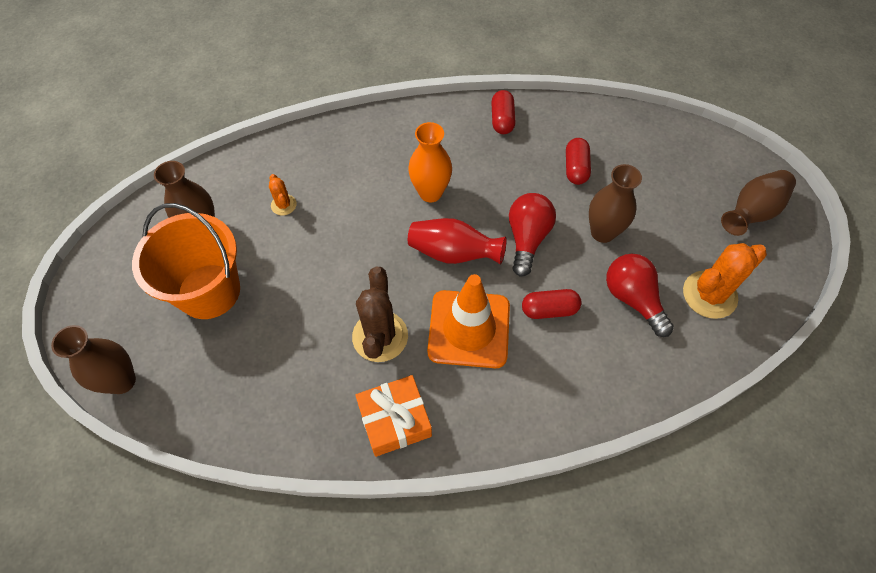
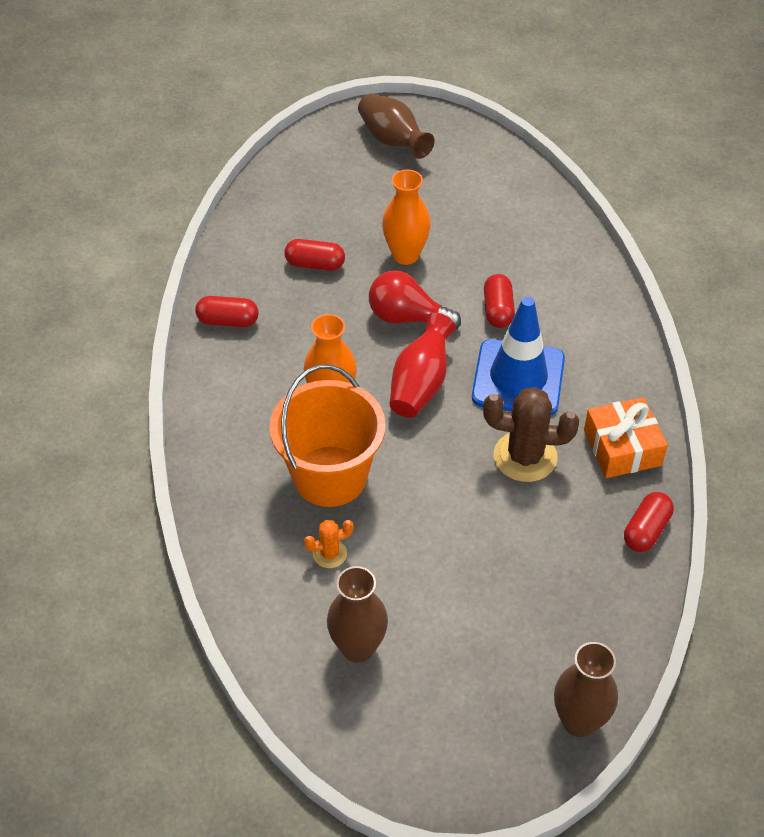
camera: 85 degrees left, 10 degrees down
orange bucket [132,203,240,319] -> orange bucket moved to [269,365,386,507]
orange traffic cone [427,274,510,368] -> blue traffic cone [472,296,565,415]
brown vase [589,164,642,243] -> orange vase [382,170,431,265]
red light bulb [606,254,674,337] -> none
orange cactus [683,243,767,319] -> none
none -> red capsule [624,492,674,552]

